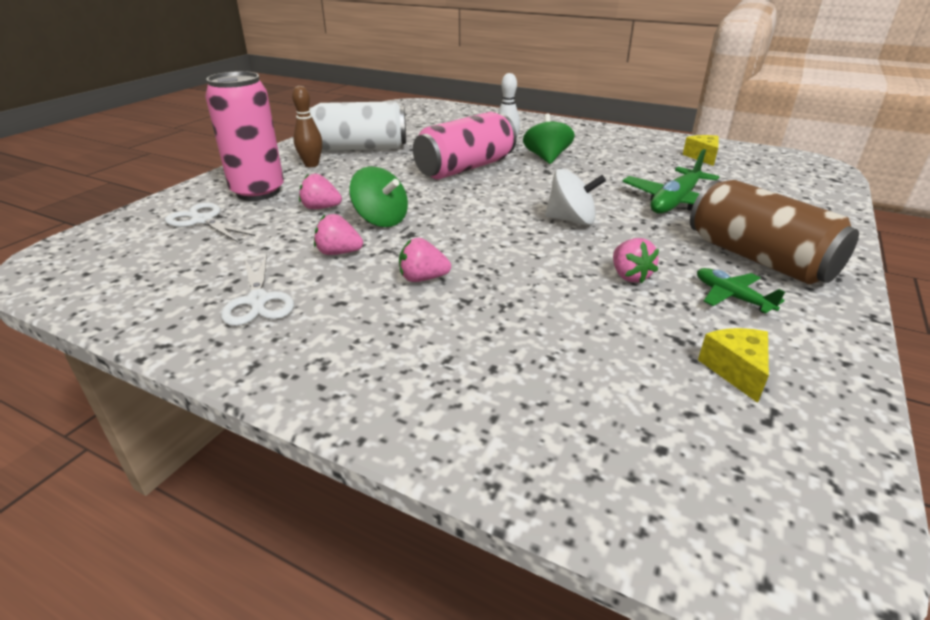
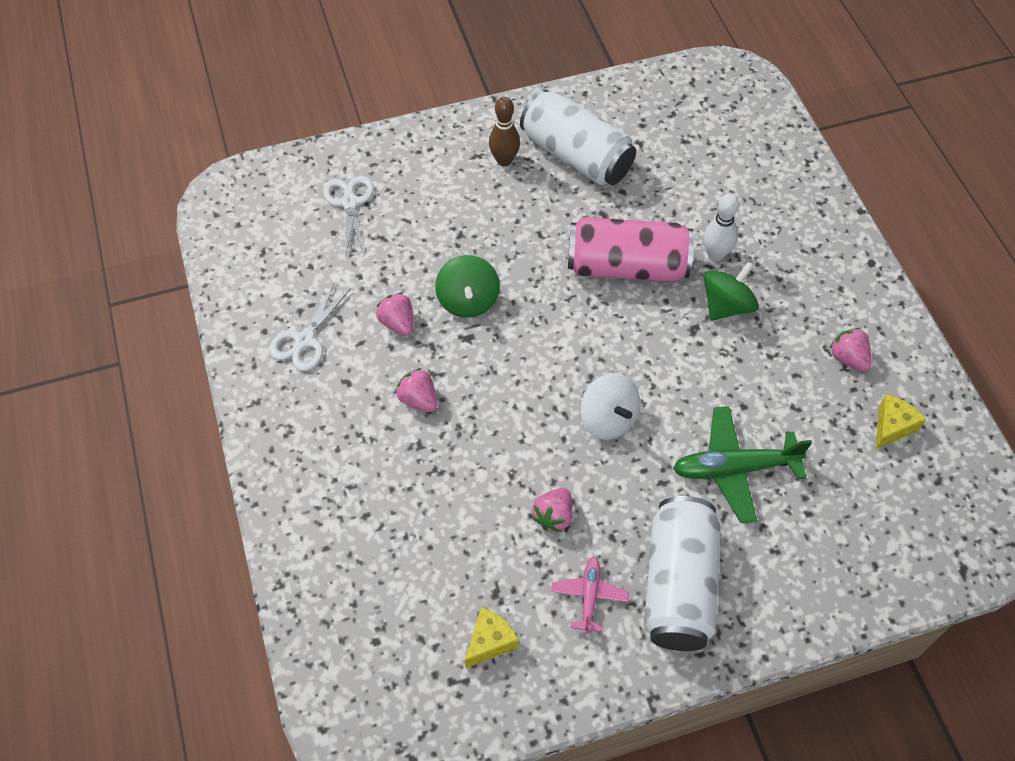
camera: 45 degrees right, 25 degrees up
pink can [205,71,284,201] -> none
pink strawberry [299,173,342,209] -> pink strawberry moved to [829,328,872,372]
brown can [690,180,859,284] -> white can [644,496,721,651]
green plane [697,268,785,313] -> pink plane [551,556,629,634]

